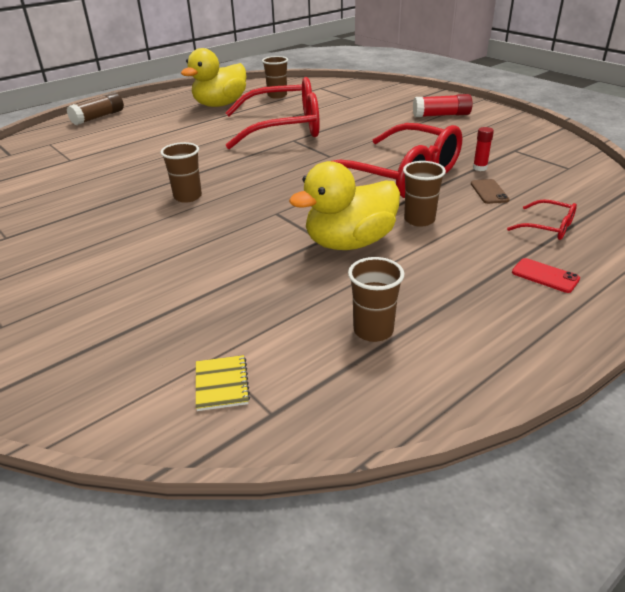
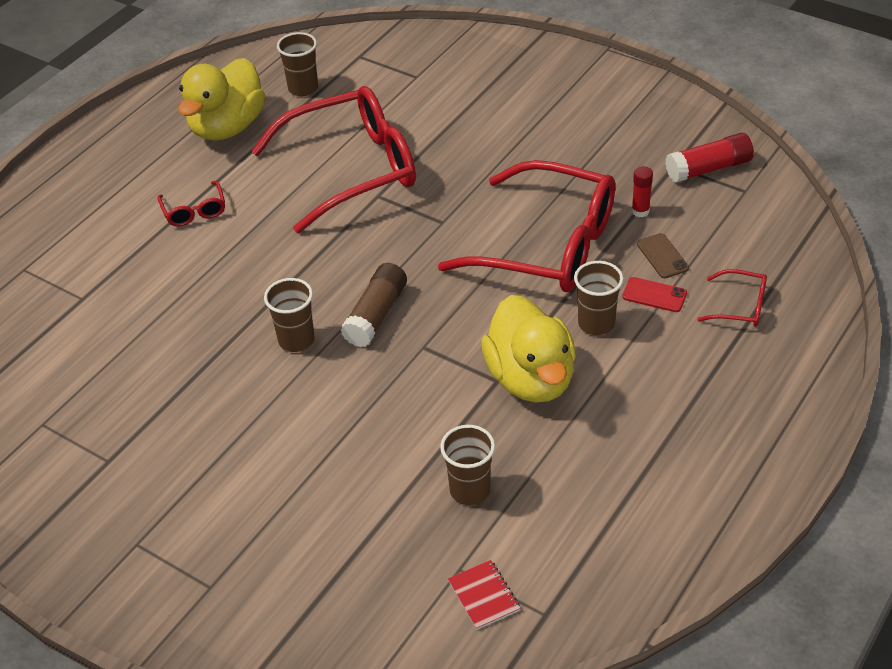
camera: 15 degrees left, 10 degrees up
brown glue stick [67,92,124,125] -> brown glue stick moved to [341,263,407,347]
yellow notebook [196,355,250,411] -> red notebook [448,560,520,630]
yellow duck [289,161,400,250] -> yellow duck turned 60 degrees counterclockwise [481,295,576,403]
brown cup [348,257,404,342] -> brown cup moved to [440,425,495,505]
red glue stick [413,94,473,117] -> red glue stick moved to [665,133,754,183]
red phone [512,258,580,293] -> red phone moved to [622,277,687,312]
none -> red glasses [157,181,225,226]

